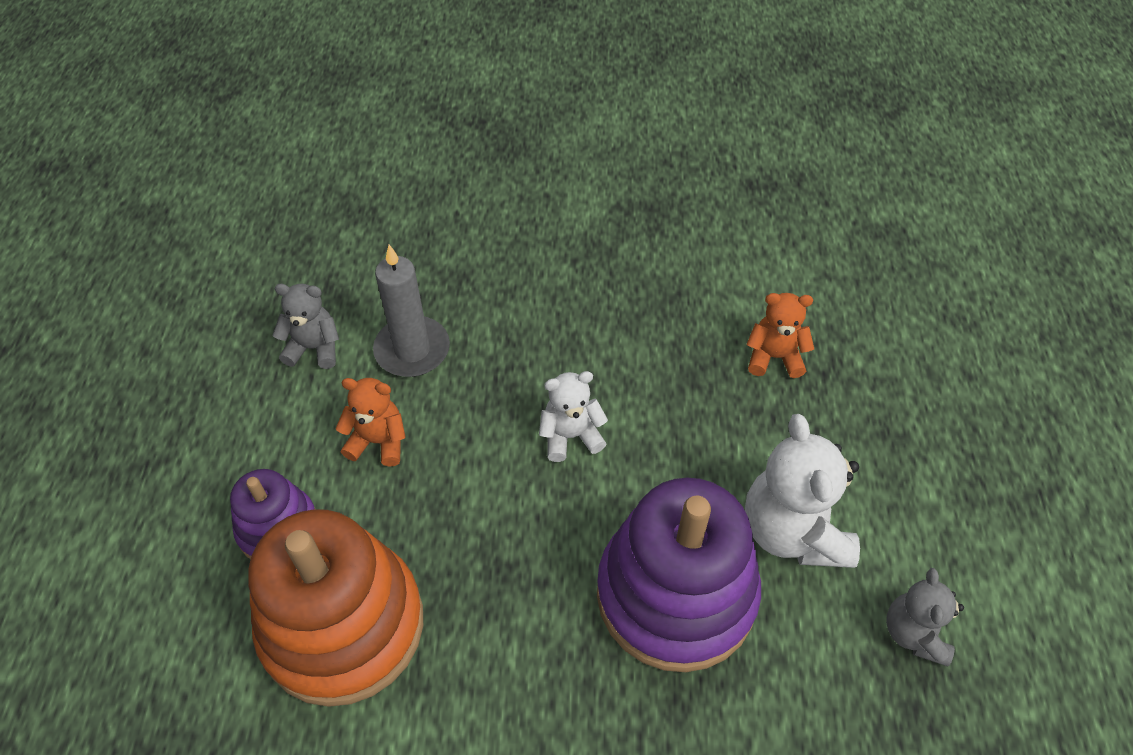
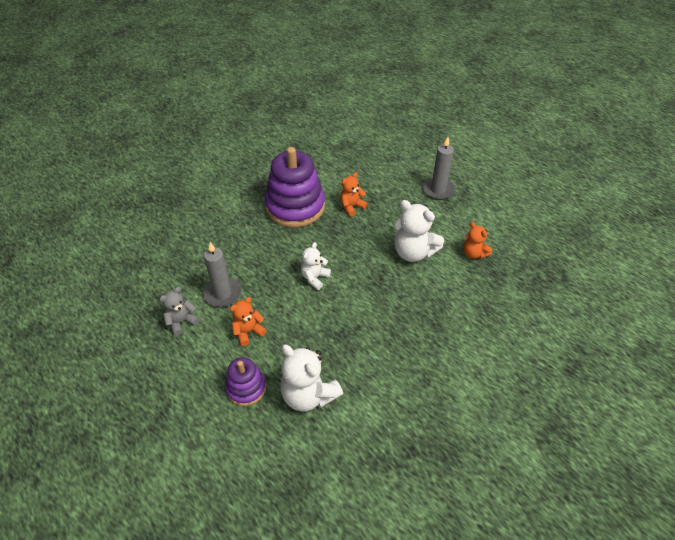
camera: 45 degrees left, 5 degrees down
orange stacking toy [248,509,423,707] -> white teddy bear [280,344,343,411]
purple stacking toy [597,478,761,672] -> purple stacking toy moved to [265,147,325,228]
grey teddy bear [886,568,964,666] -> orange teddy bear [463,222,492,259]
none -> grey candle [423,137,455,200]

